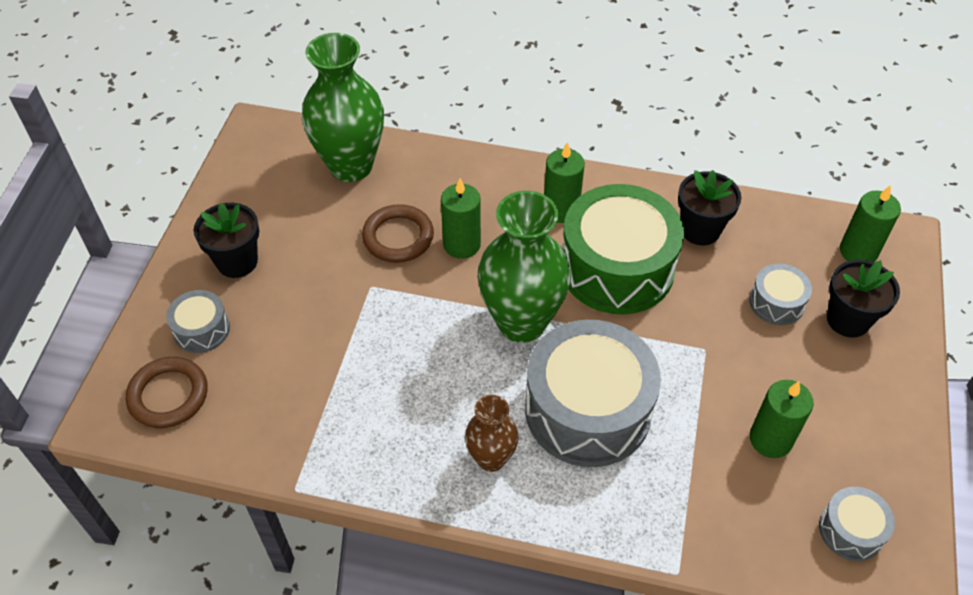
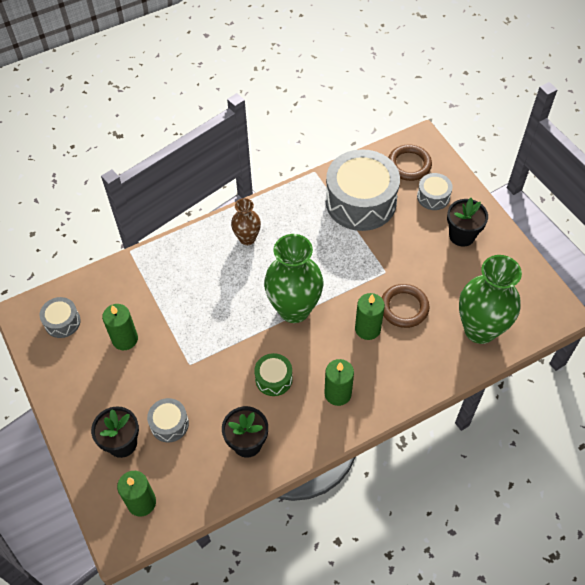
camera: 140 degrees right, 5 degrees up
grey drum [525,320,661,467] -> grey drum moved to [326,149,400,231]
green drum [562,184,684,314] -> green drum [254,353,293,396], size x0.46

